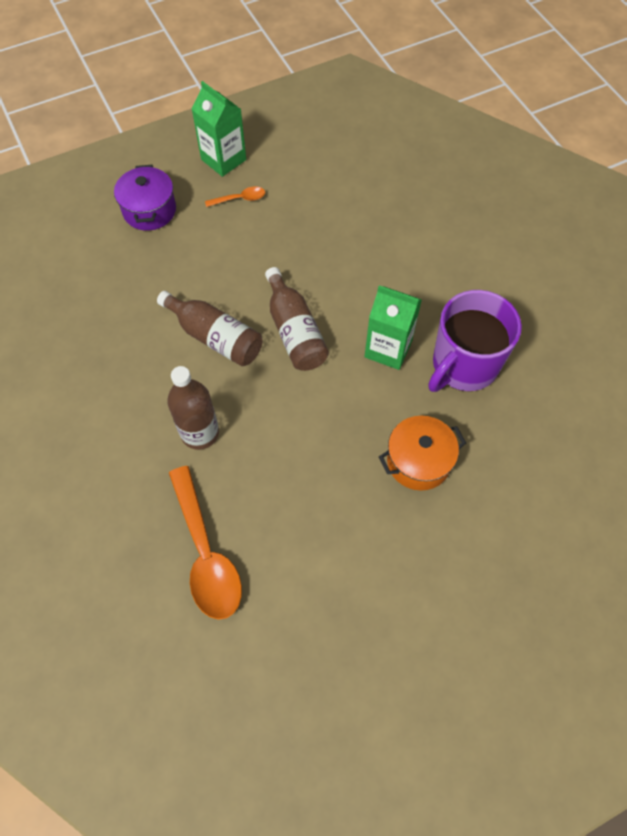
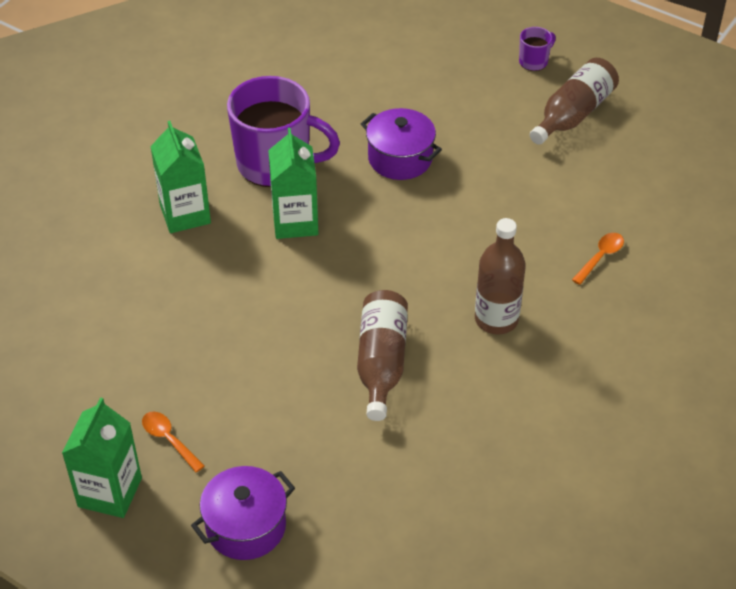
camera: 120 degrees left, 15 degrees down
orange spoon [169,466,242,620] -> orange spoon [572,233,624,285], size x0.47
brown bottle [265,267,329,371] -> brown bottle moved to [530,58,619,145]
orange pot [379,416,466,491] -> purple pot [361,108,442,180]
none -> green carton [150,121,211,233]
none -> purple mug [519,27,556,71]

